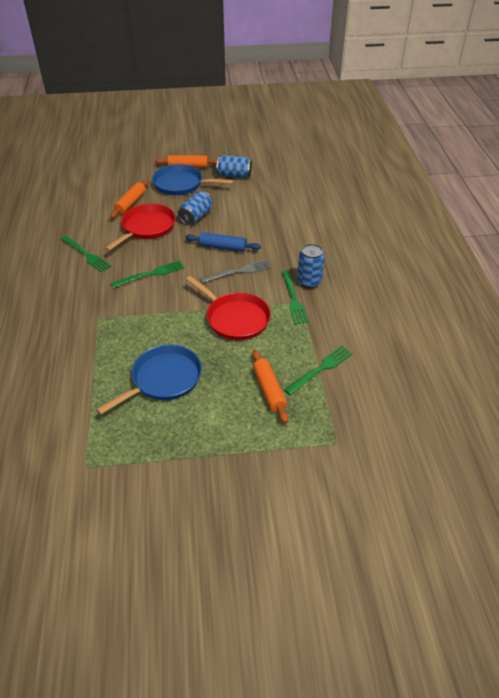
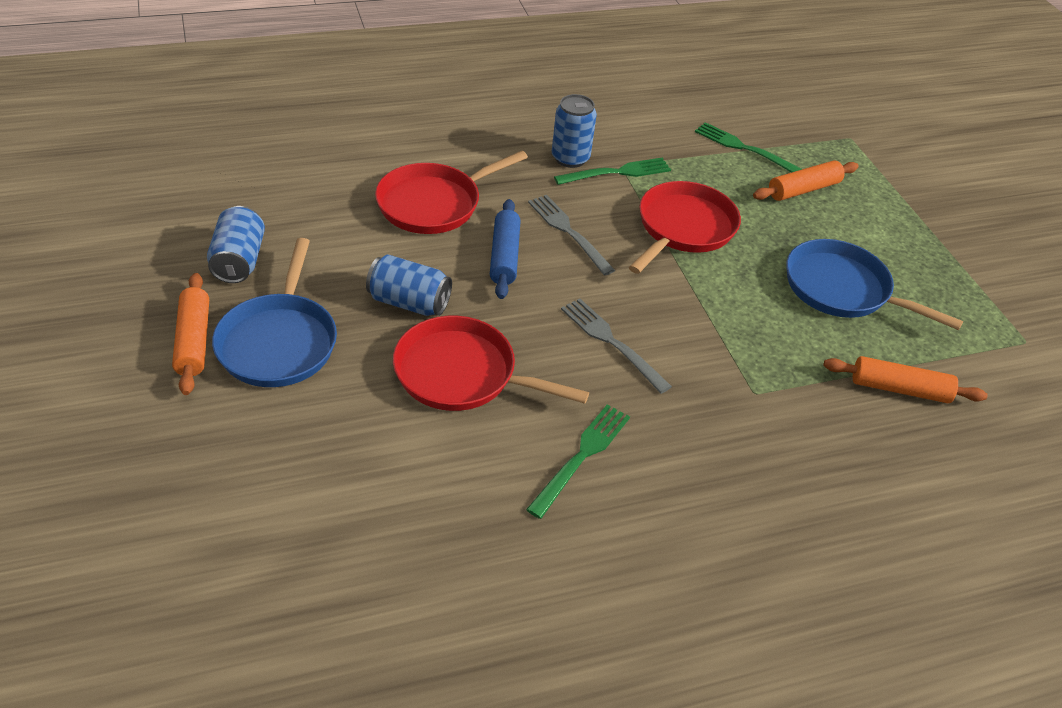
camera: 105 degrees left, 0 degrees up
orange rolling pin [110,179,148,218] -> orange rolling pin moved to [823,356,988,403]
green fork [111,260,184,288] -> grey fork [561,298,672,394]
none -> red pan [375,151,528,234]

